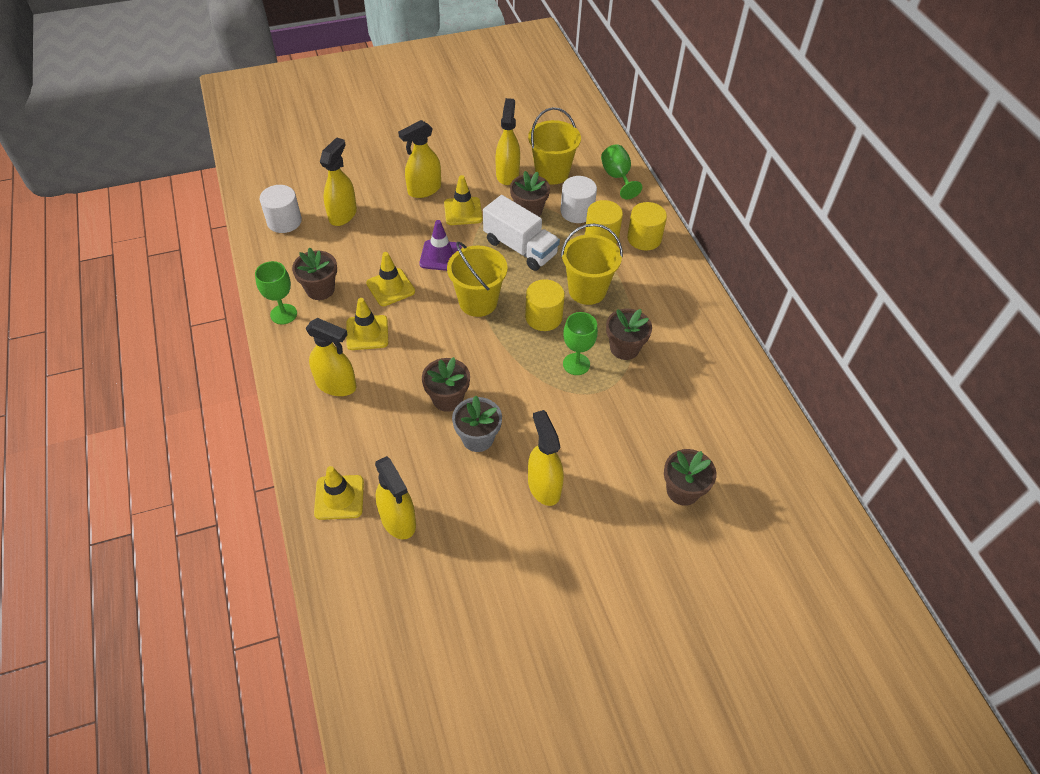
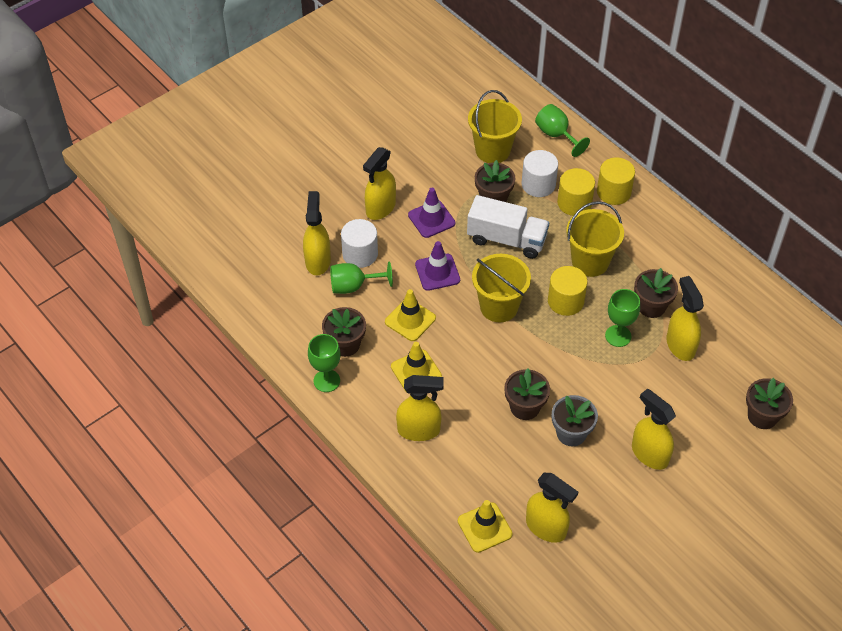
camera: 20 degrees left, 0 degrees up
white cylinder [260,185,302,233] -> white cylinder moved to [341,219,378,268]
yellow traffic cone [444,175,483,225] -> purple traffic cone [408,188,455,238]
yellow spray bottle [496,98,520,185] -> yellow spray bottle moved to [666,276,704,361]
none -> green goblet [330,261,393,294]

